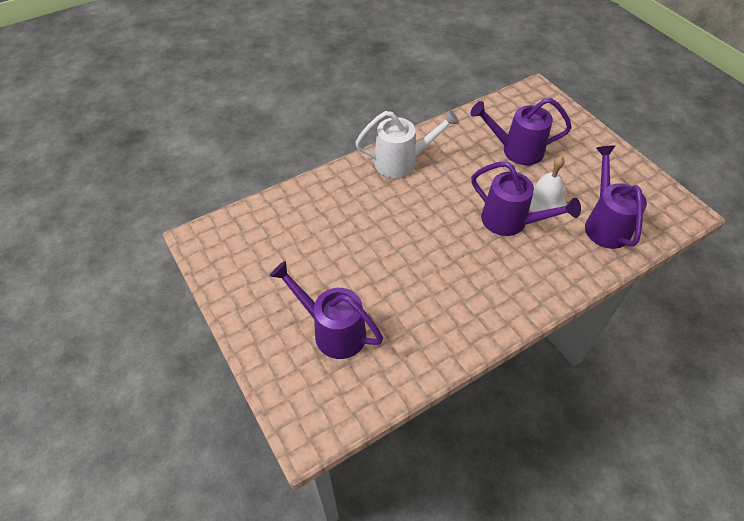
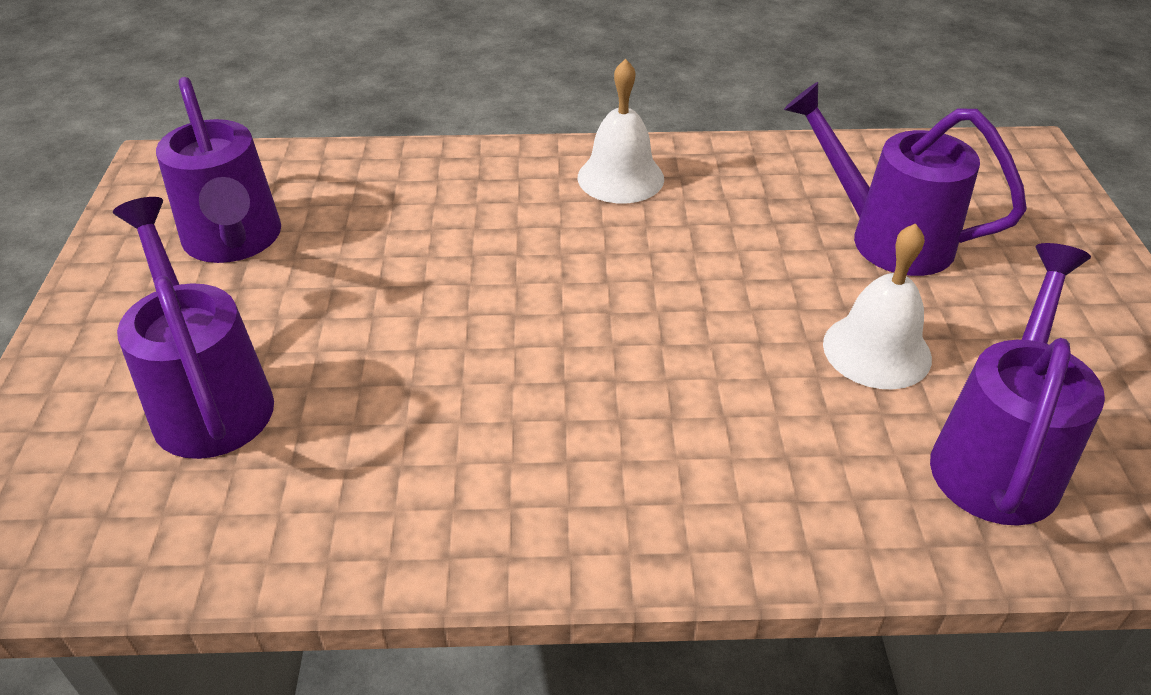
camera: 30 degrees right, 10 degrees down
white watering can [355,109,460,178] -> white bell [578,59,664,203]
purple watering can [471,162,581,236] -> purple watering can moved to [156,77,281,263]

